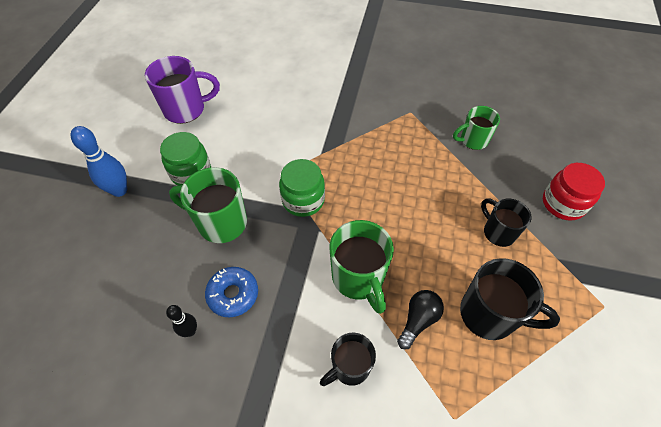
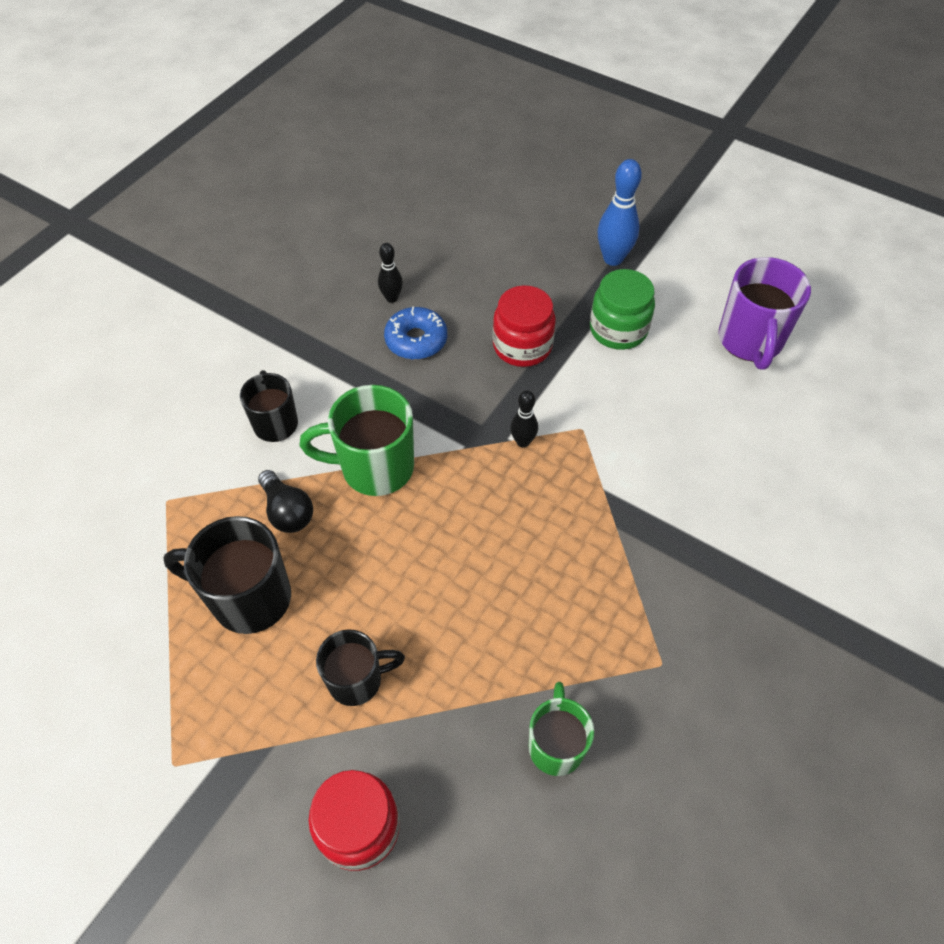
camera: 110 degrees right, 0 degrees up
green mug [169,167,247,243] -> red jar [493,285,556,367]
green jar [279,159,325,217] -> black bowling pin [510,390,538,448]
black mug [460,258,560,340] -> black mug turned 60 degrees clockwise [163,516,291,634]

